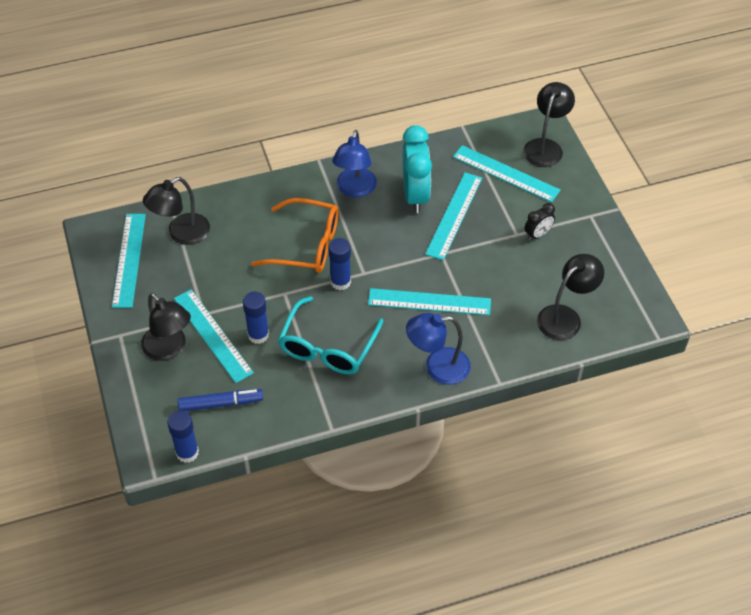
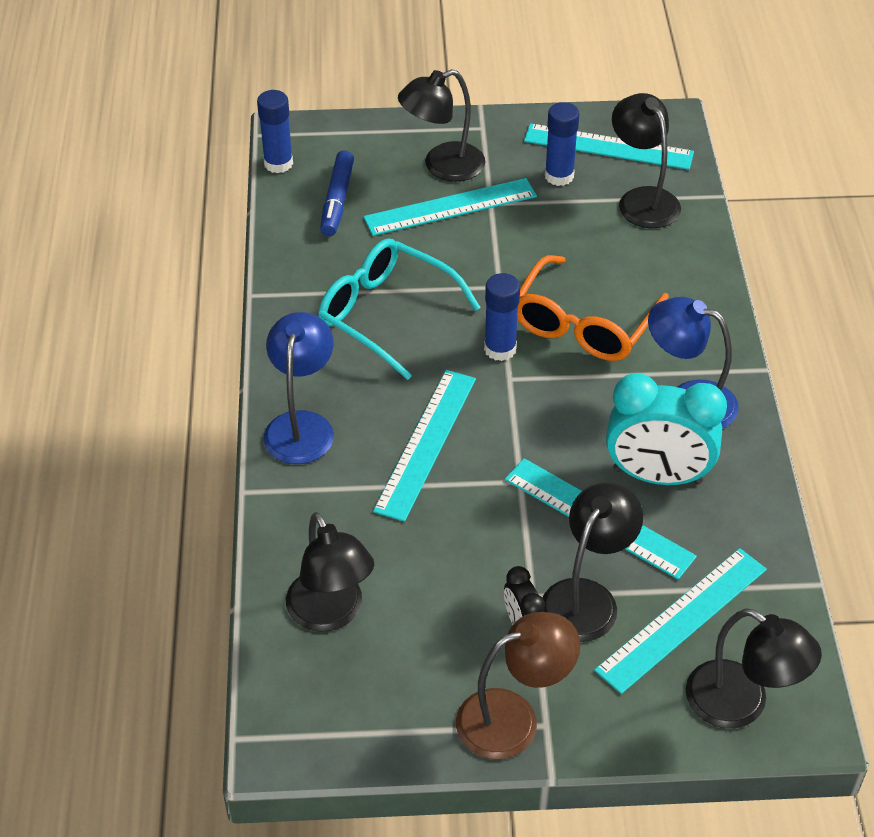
camera: 105 degrees right, 5 degrees down
blue glue stick [243,292,269,344] -> blue glue stick moved to [545,102,580,186]
none -> brown lamp [456,612,580,759]
none -> black lamp [543,482,643,642]

